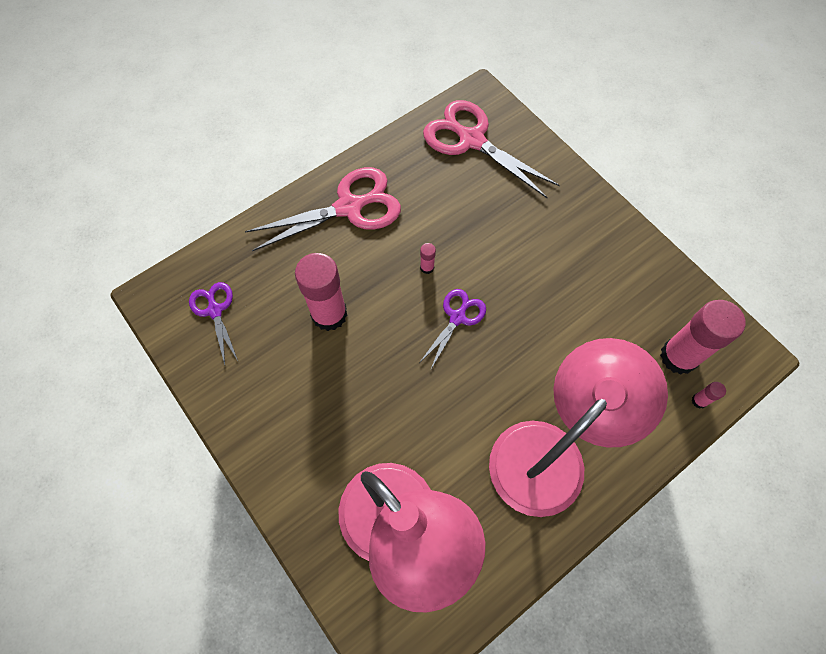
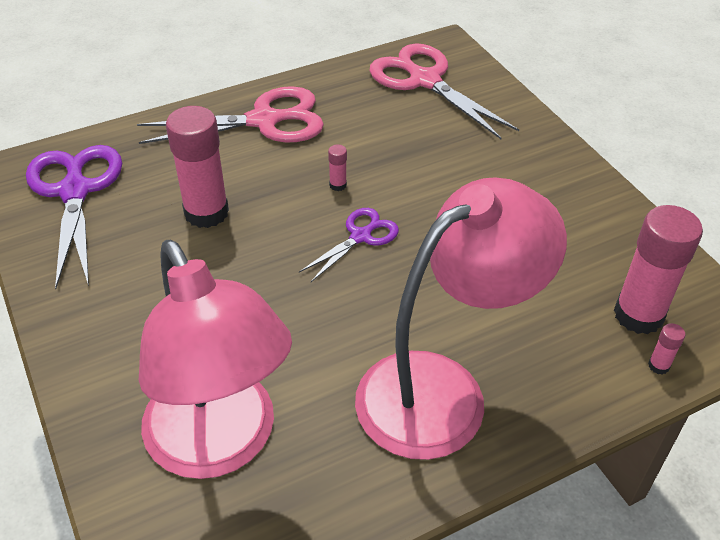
camera: 10 degrees right, 20 degrees down
purple scissors [189,282,238,365] -> purple scissors [26,145,122,289], size x1.81

